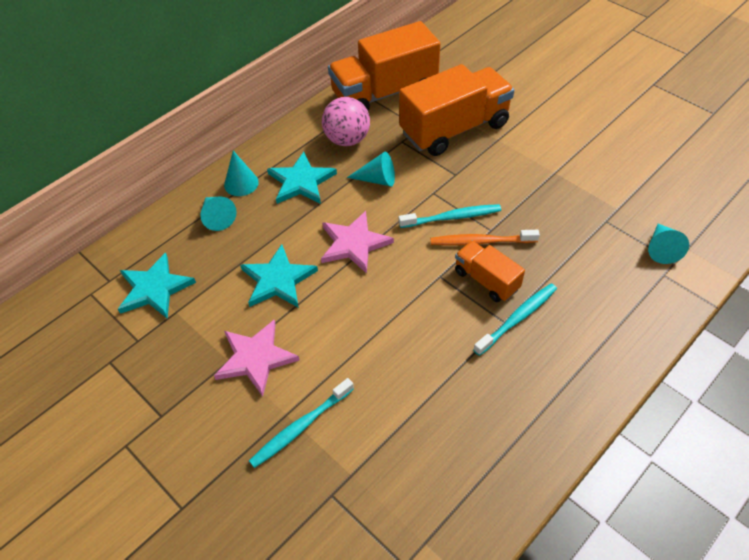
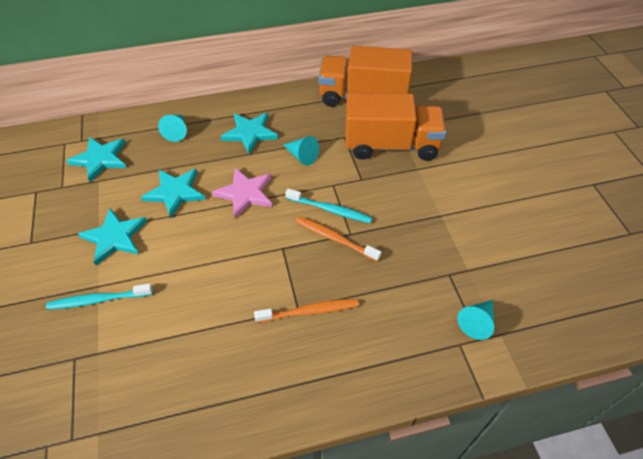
camera: 30 degrees right, 0 degrees up
pink star [214,320,300,396] -> turquoise star [78,208,147,265]
turquoise cone [224,151,259,196] -> none
pink ball [322,97,370,146] -> none
orange truck [455,241,525,302] -> none
turquoise toothbrush [473,283,557,356] -> orange toothbrush [254,299,359,323]

